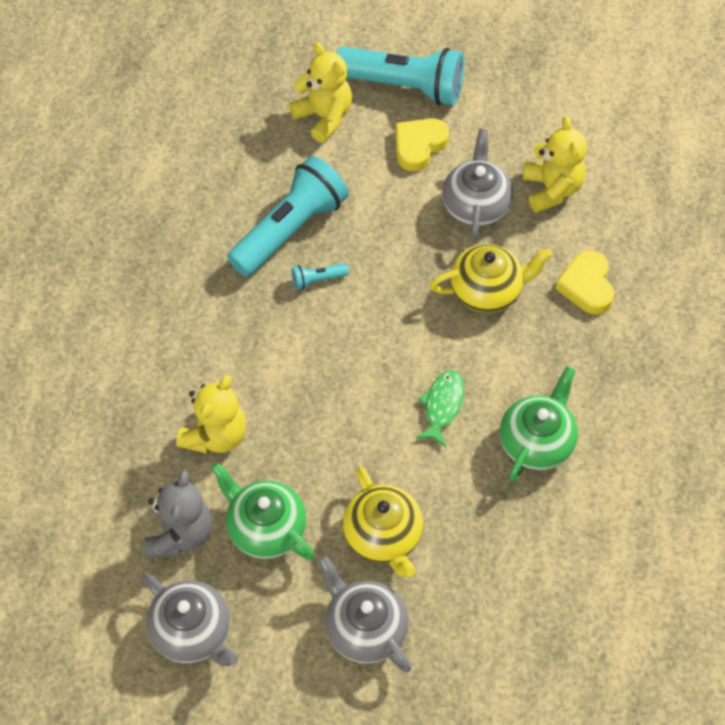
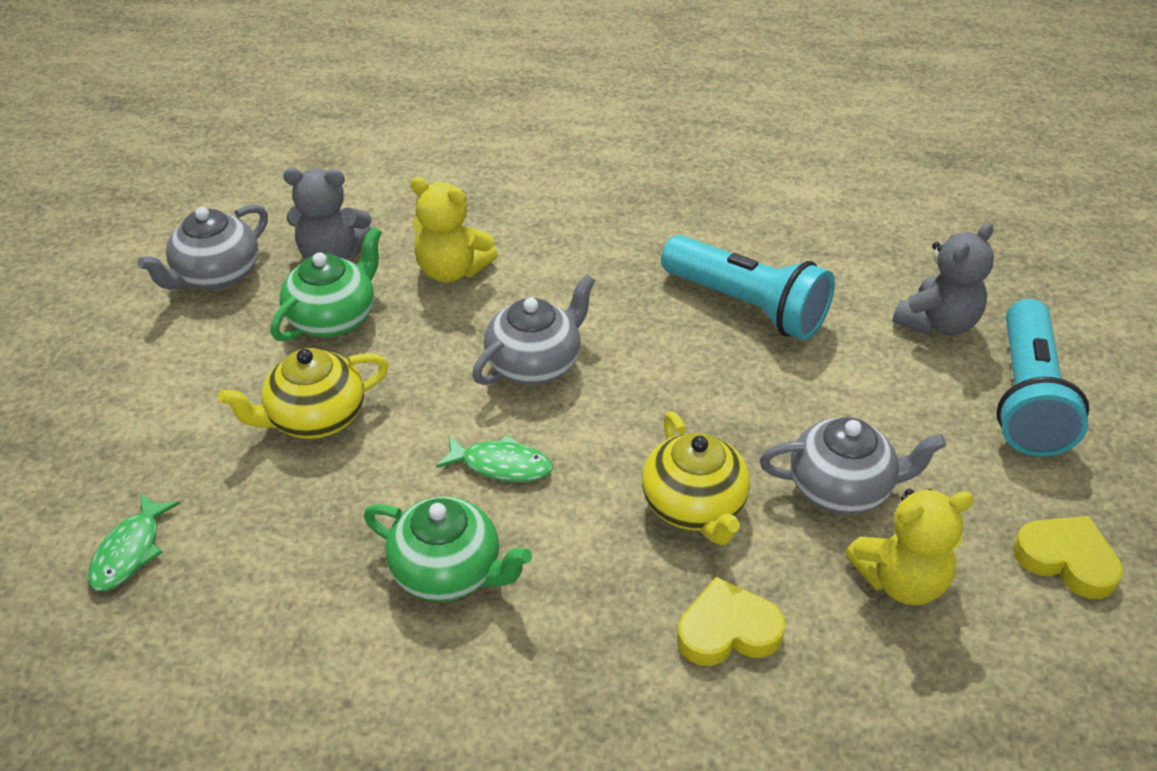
camera: 85 degrees right, 15 degrees down
yellow teddy bear [289,42,352,143] -> grey teddy bear [892,222,994,335]
turquoise flashlight [291,263,349,290] -> none
grey teapot [318,556,411,672] -> grey teapot moved to [472,274,595,385]
yellow heart [396,118,449,171] -> yellow heart moved to [1013,516,1123,599]
none -> green fish [88,493,180,591]

